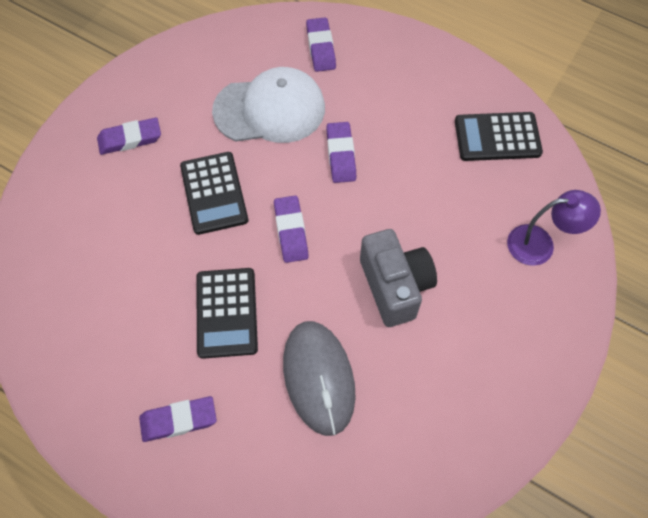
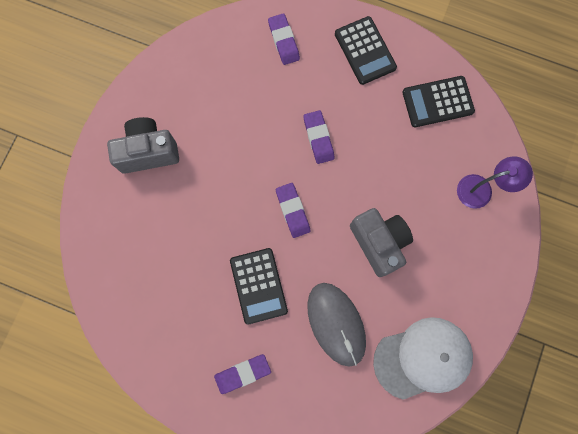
camera: 10 degrees left, 15 degrees up
purple eraser [97,118,161,155] -> grey camera [107,117,179,174]
black calculator [180,152,248,235] -> black calculator moved to [335,16,397,85]
white cap [212,67,325,143] -> white cap moved to [373,317,473,400]

